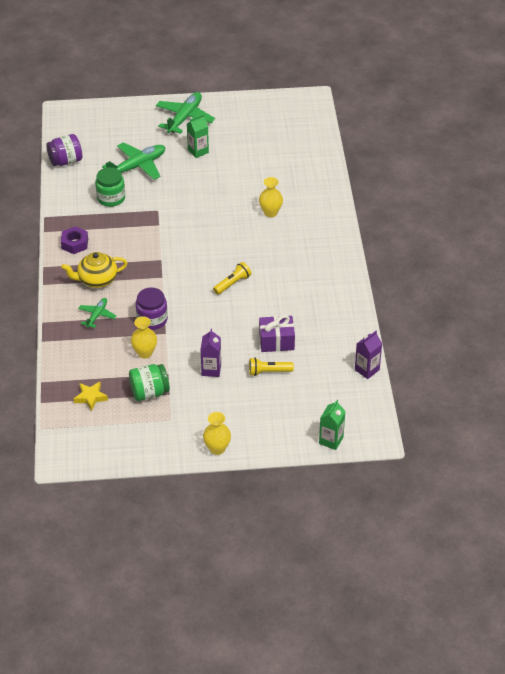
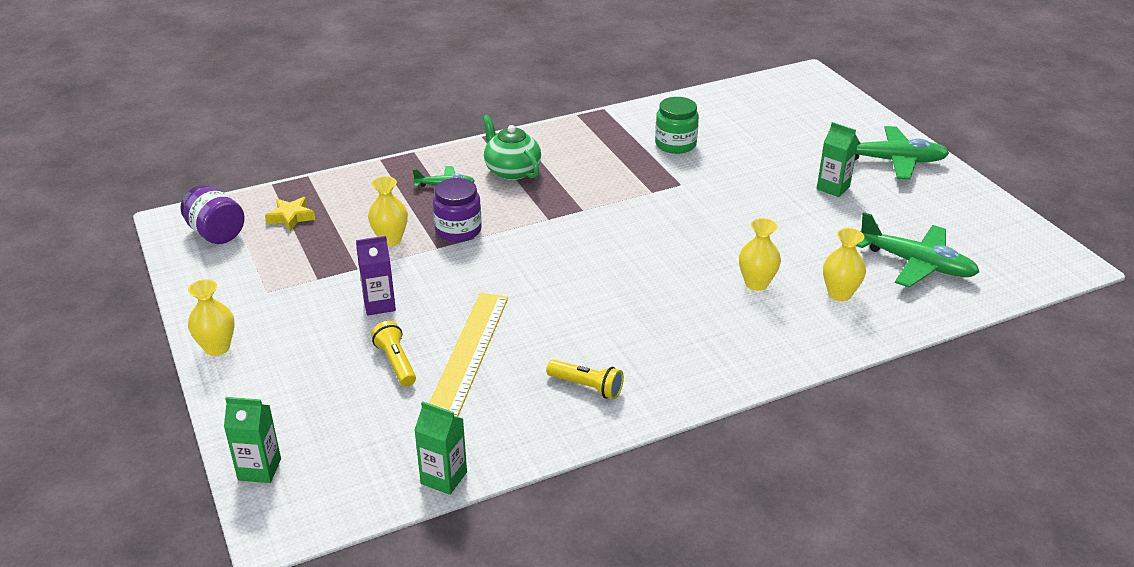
camera: 70 degrees right, 10 degrees down
purple jar [46,134,82,166] -> purple jar moved to [180,185,245,244]
purple nut [61,226,88,254] -> none
yellow teapot [61,252,127,288] -> green teapot [482,115,541,180]
green plane [102,142,165,180] -> green plane moved to [856,212,979,287]
green jar [129,364,170,401] -> none
yellow flashlight [213,262,251,295] -> yellow flashlight moved to [546,359,624,399]
purple gift [259,315,295,352] -> yellow ruler [429,293,508,417]
purple carton [355,331,382,379] -> green carton [414,401,467,495]
none -> yellow vase [823,228,866,301]

